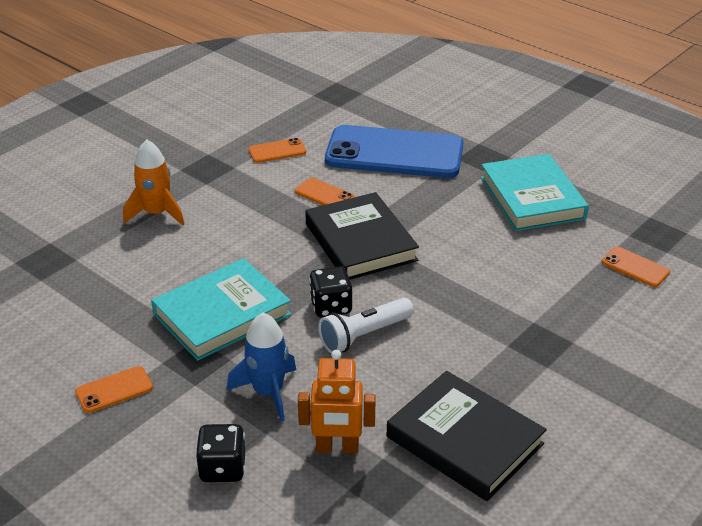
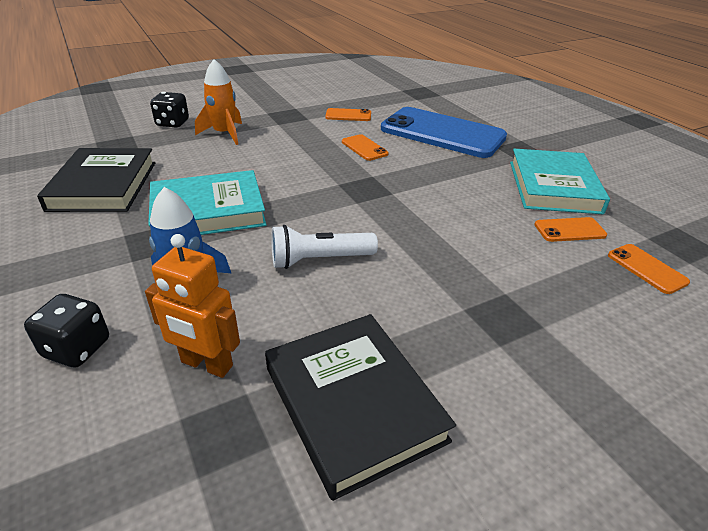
camera: 20 degrees right, 0 degrees up
orange phone [75,366,153,413] -> orange phone moved to [534,217,607,242]
black book [305,192,419,280] -> black book moved to [37,148,155,212]
black dice [309,266,352,317] -> black dice moved to [150,92,189,128]

